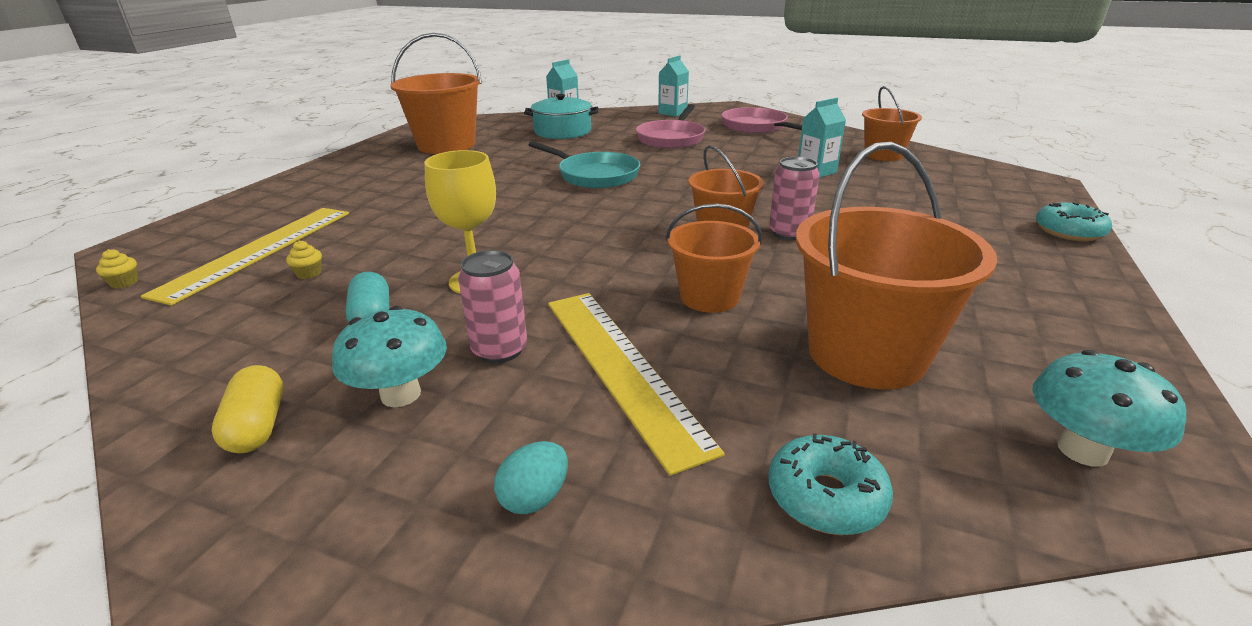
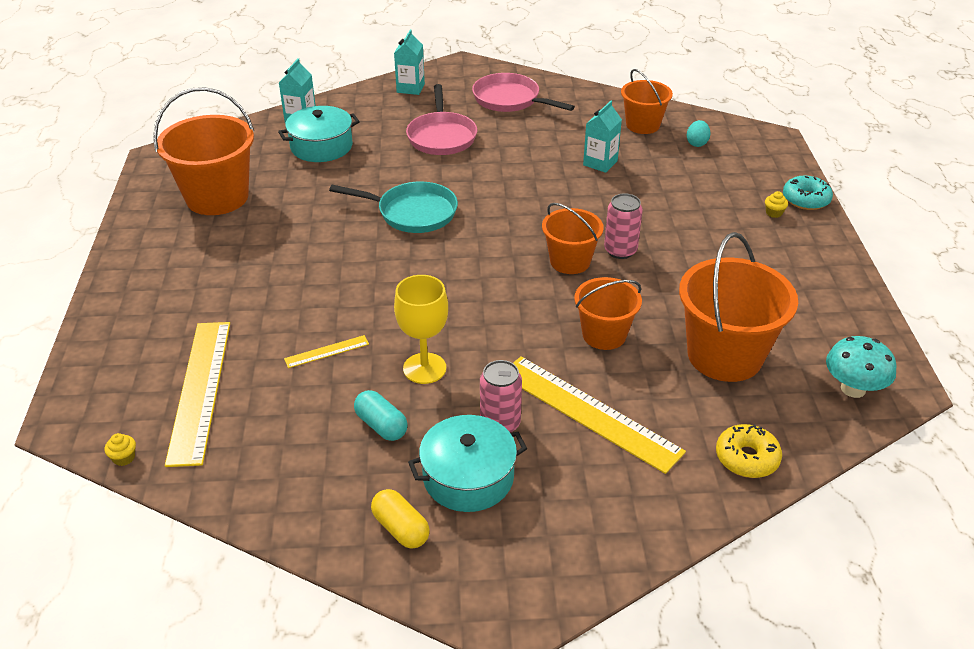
camera: 25 degrees left, 10 degrees up
yellow cupcake [286,240,322,279] -> yellow cupcake moved to [765,191,788,218]
turquoise mushroom [332,306,447,407] -> turquoise pot [408,415,527,512]
turquoise egg [494,441,568,514] -> turquoise egg moved to [687,120,710,147]
turquoise donut [769,433,893,535] -> yellow donut [716,424,782,478]
none -> yellow ruler [284,335,369,368]

